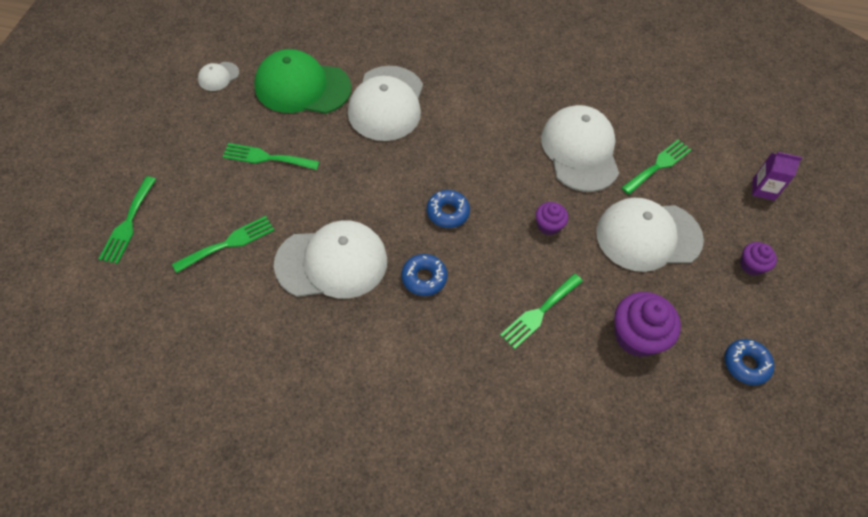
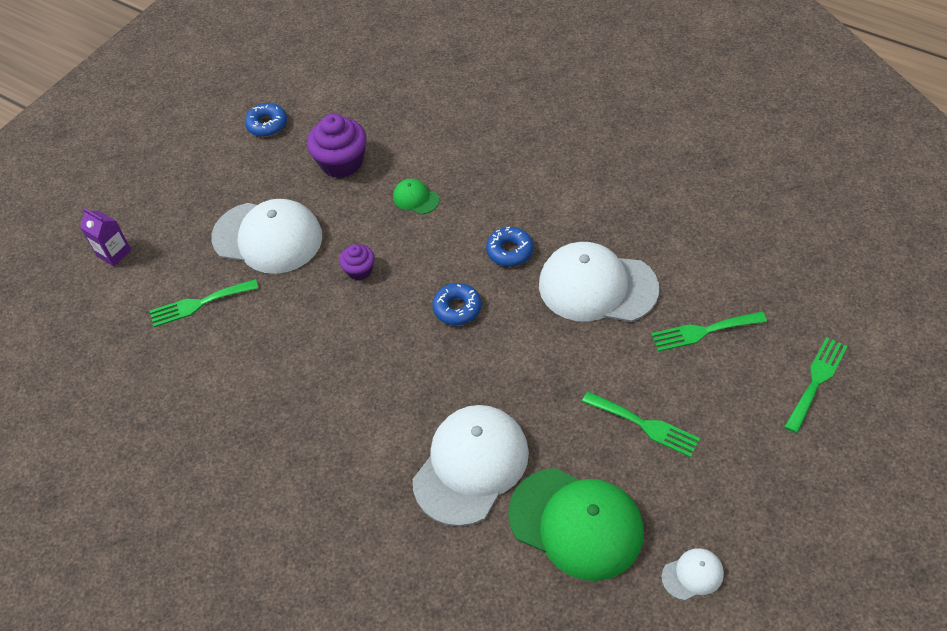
camera: 150 degrees left, 5 degrees down
green fork [500,274,583,349] -> green cap [393,179,439,215]
white cap [541,105,619,192] -> none
purple cupcake [740,242,777,276] -> none

